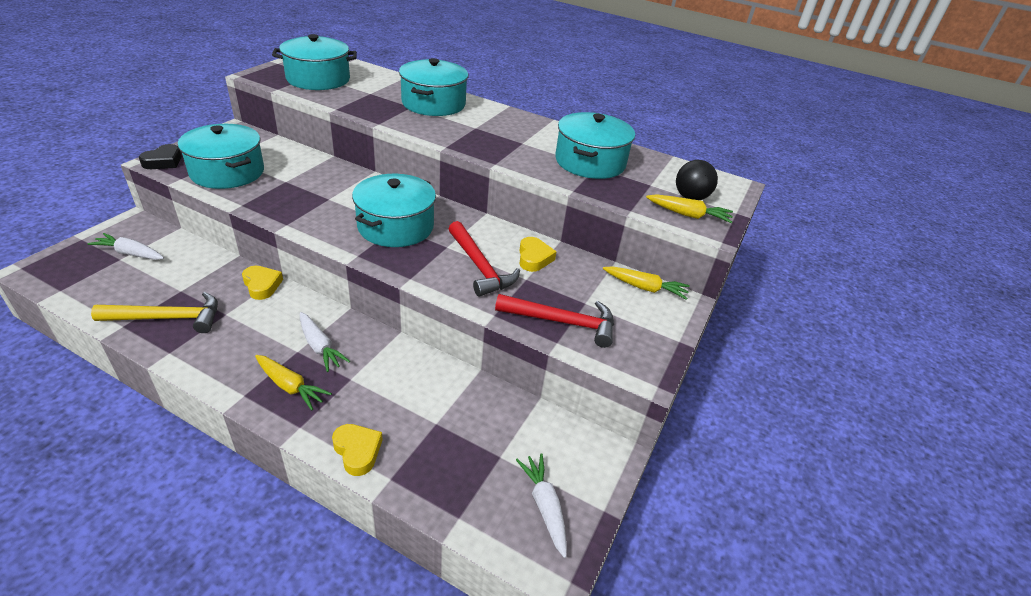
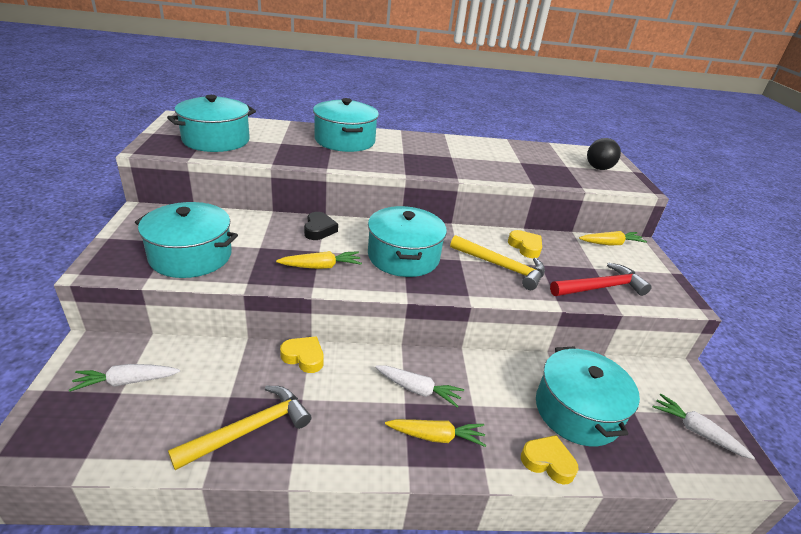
camera: 30 degrees left, 5 degrees down
black heart [139,144,182,169] -> black heart moved to [304,212,338,240]
red hammer [449,221,520,297] -> yellow hammer [450,235,545,290]
turquoise pot [555,112,635,179] -> turquoise pot moved to [536,347,640,446]
yellow carrot [646,194,733,223] -> yellow carrot moved to [276,251,362,269]

